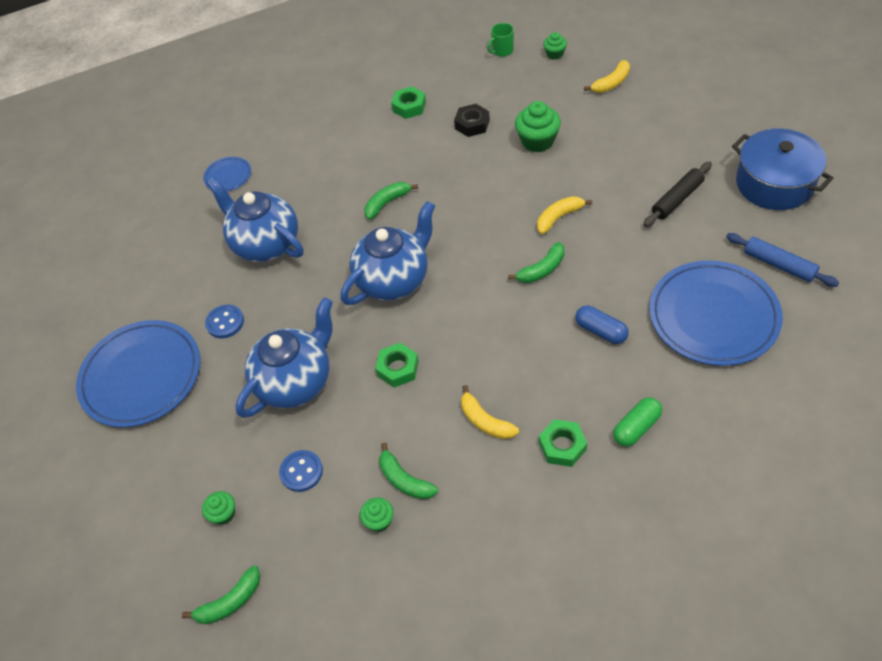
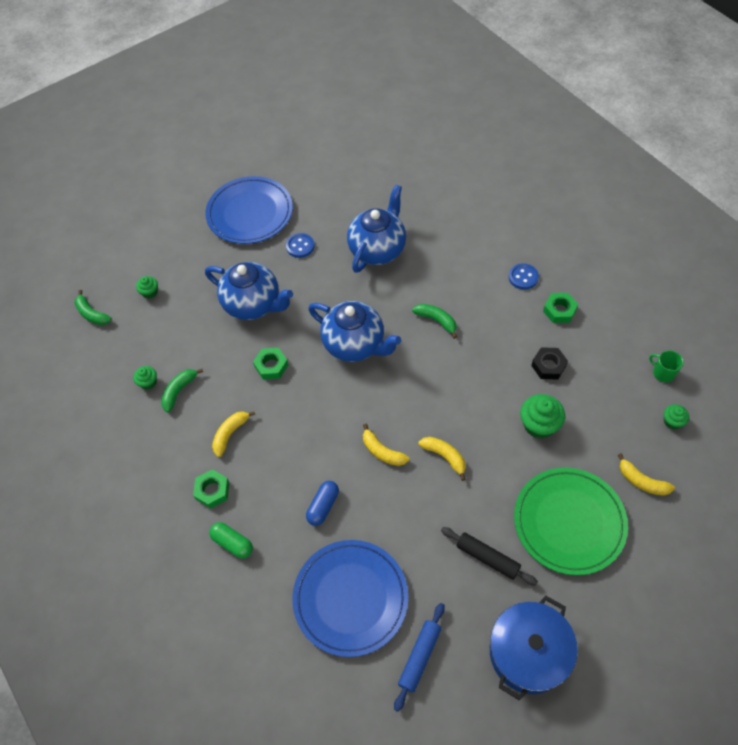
camera: 75 degrees right, 5 degrees up
blue plate [203,157,251,191] -> none
blue button [279,450,323,492] -> blue button moved to [509,263,539,290]
green banana [508,242,565,283] -> yellow banana [363,424,409,466]
none -> green plate [514,468,628,575]

